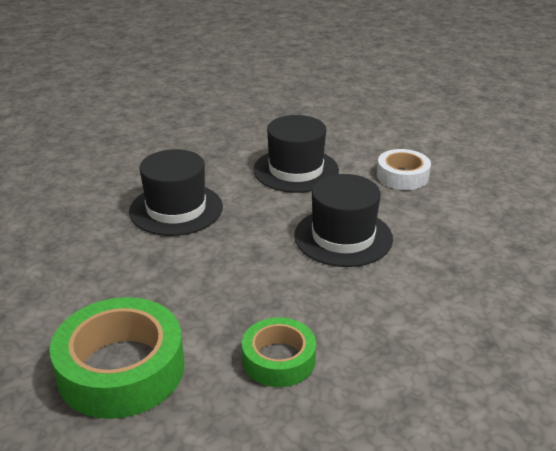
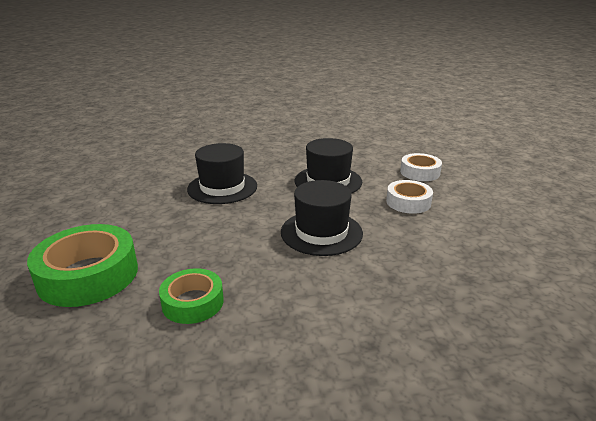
camera: 25 degrees right, 5 degrees down
none -> white tape [400,153,442,181]

